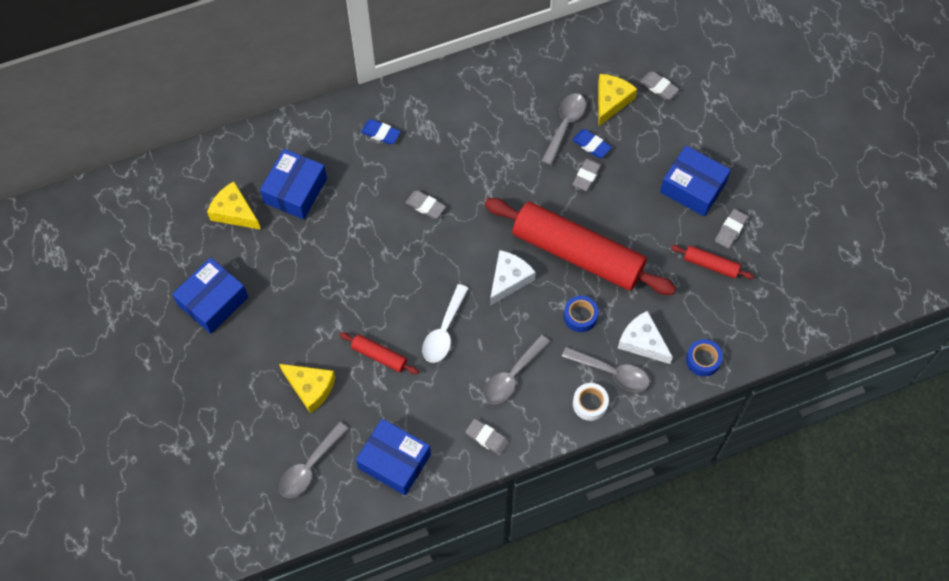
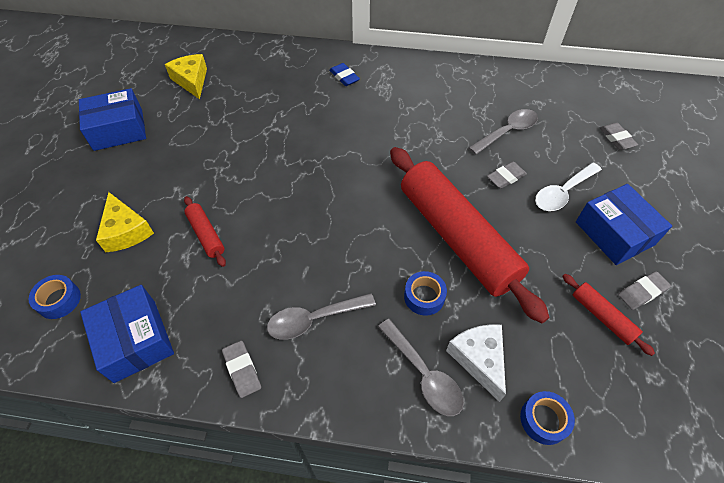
camera: 30 degrees right, 10 degrees down
blue box [260,149,327,220] -> none
grey spoon [279,422,349,498] -> blue tape [29,275,81,319]
grey eraser [405,190,446,219] -> none
white spoon [422,284,469,363] -> white spoon moved to [535,163,602,211]
white cheese [490,250,536,306] -> none
blue eraser [572,129,612,158] -> none
white tape [573,383,609,421] -> none
yellow cheese [598,74,637,126] -> none

